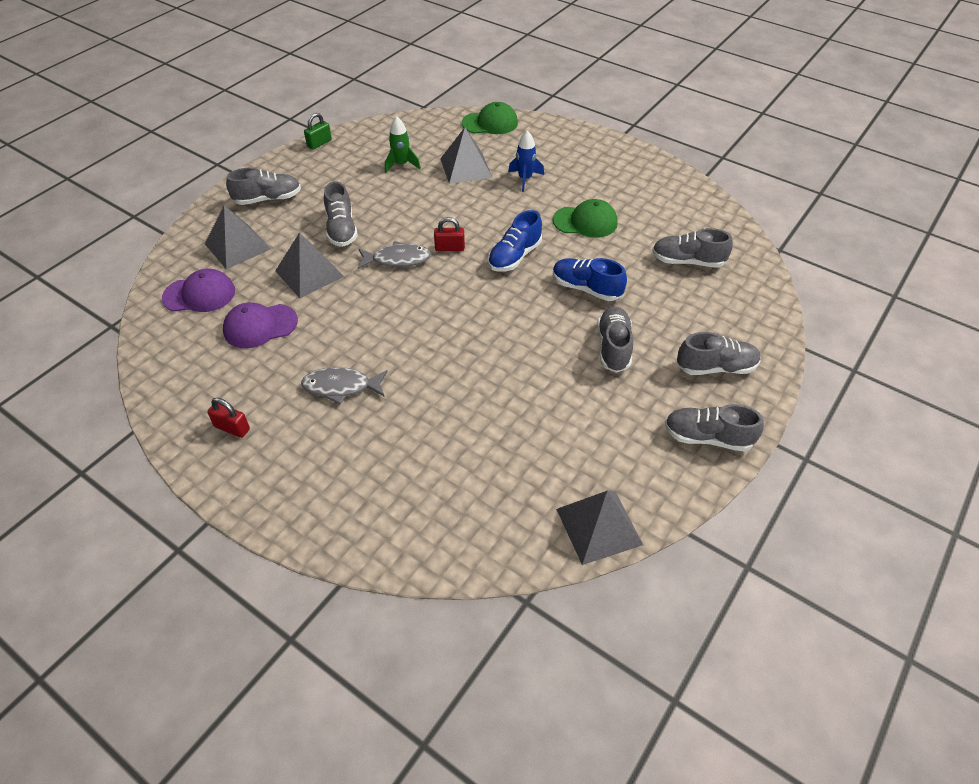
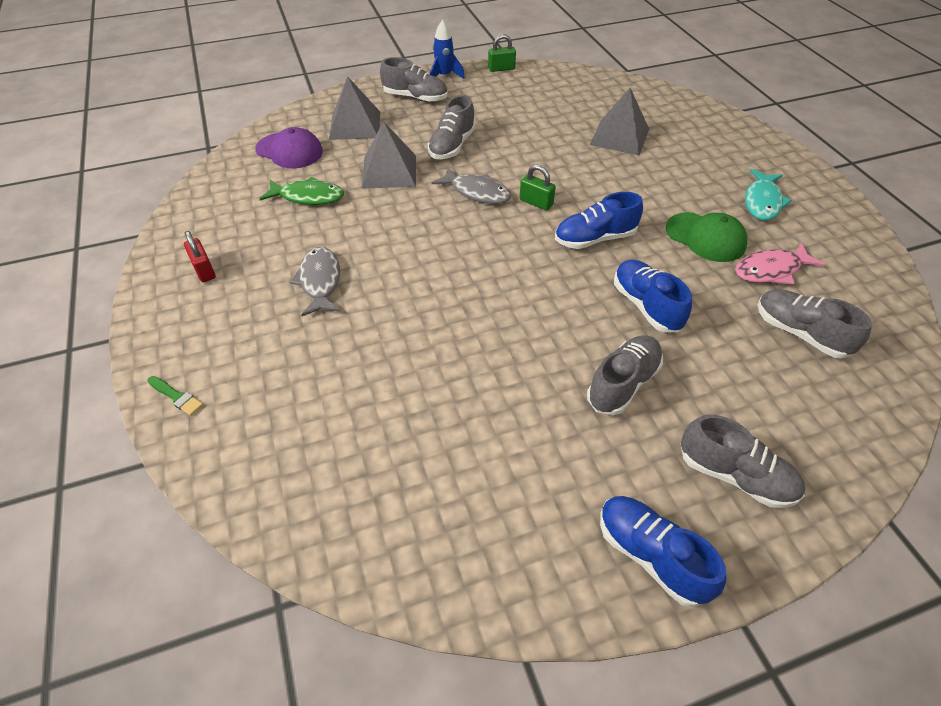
camera: 35 degrees right, 0 degrees up
purple cap [223,302,298,348] -> green fish [260,177,344,205]
grey fish [301,367,388,404] -> grey fish turned 45 degrees clockwise [290,247,340,316]
green rocket [385,116,421,173] -> none
red padlock [434,217,465,251] -> green padlock [519,165,556,210]
green cap [462,102,518,134] -> none
blue rocket [508,130,544,192] -> blue rocket moved to [430,20,465,79]
grey pyramid [556,490,643,565] -> none
grey shoe [665,404,764,452] -> blue shoe [600,496,726,607]
none -> green brush [147,376,203,416]
none -> pink fish [735,242,825,284]
none -> turquoise fish [745,169,792,220]

